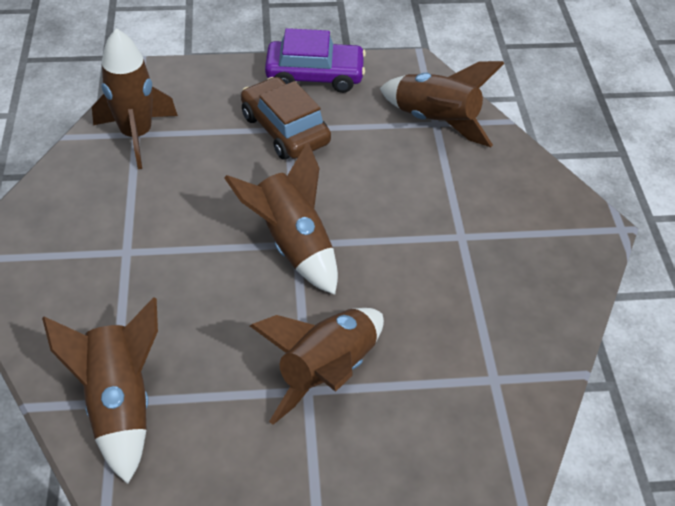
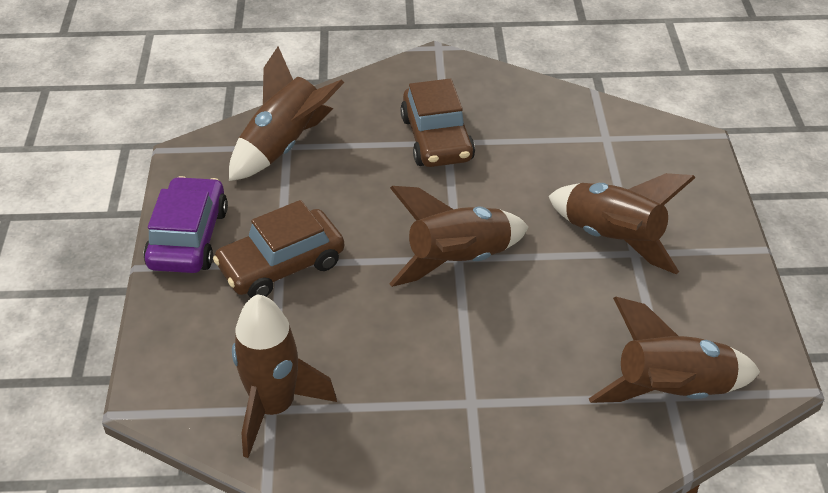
camera: 85 degrees left, 5 degrees down
none -> brown car [400,79,475,167]

